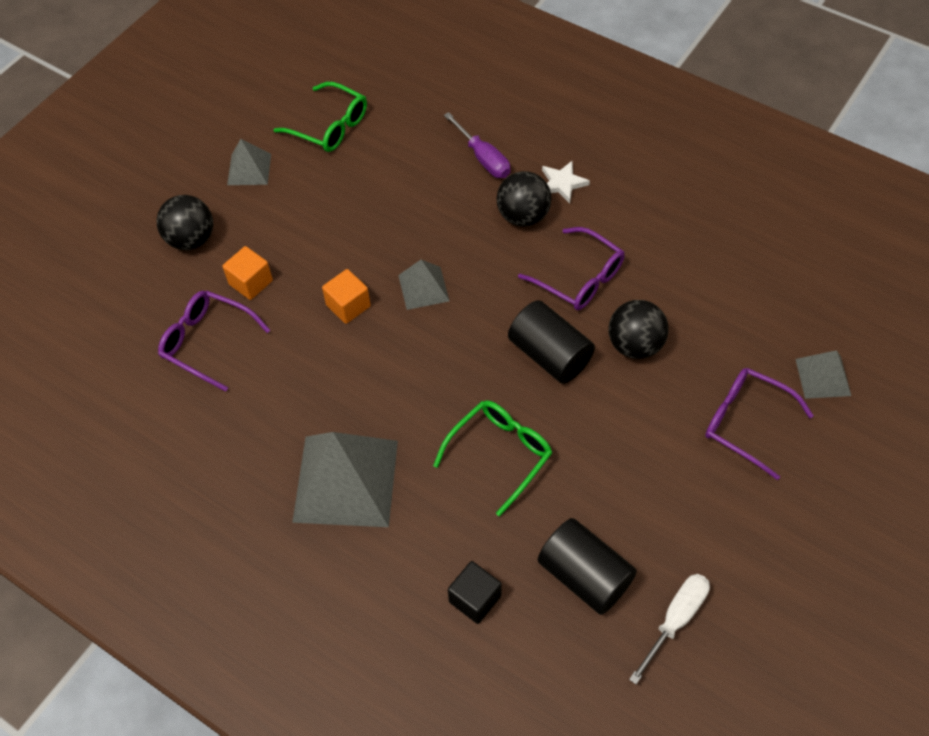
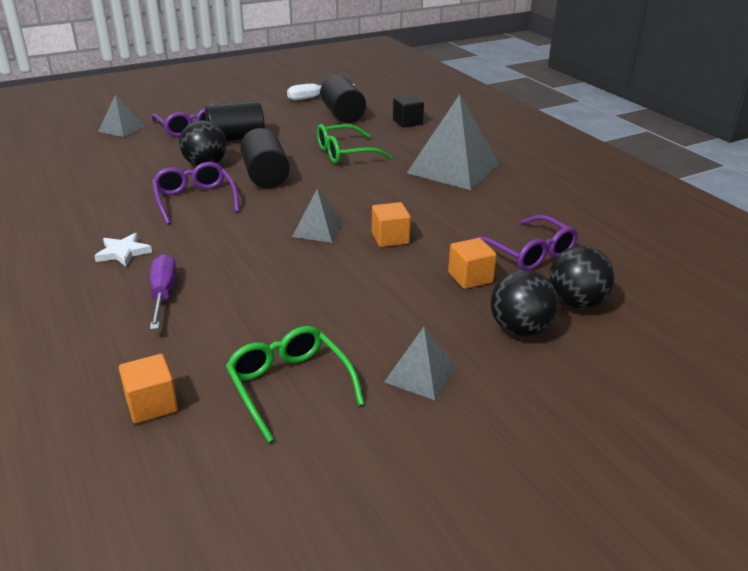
camera: 155 degrees left, 25 degrees down
black ball [497,171,551,227] -> black ball moved to [549,246,615,309]
none -> orange cube [119,354,178,423]
none -> black cylinder [205,100,265,142]

